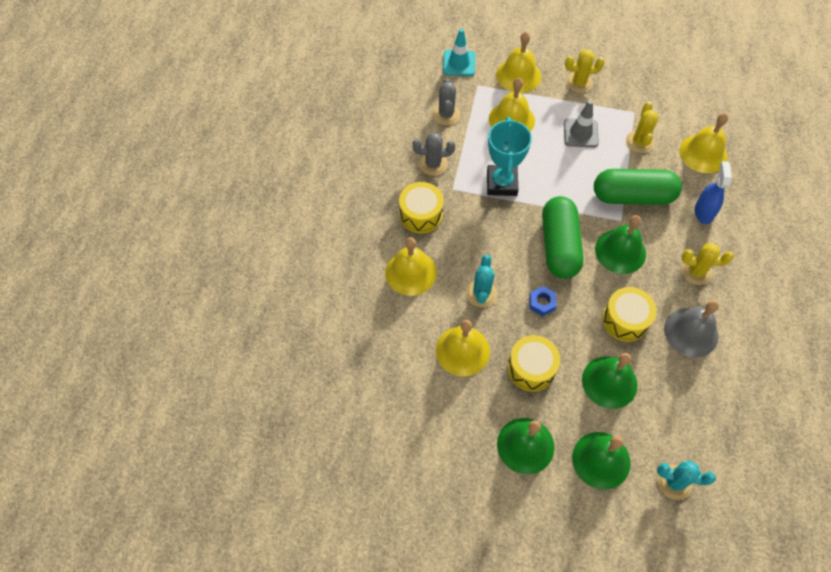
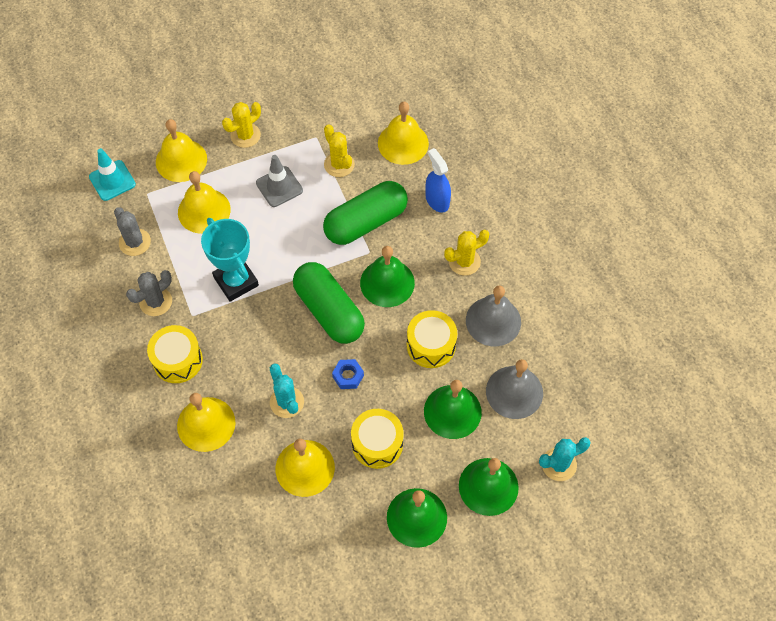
camera: 35 degrees left, 0 degrees up
none -> grey bell [486,359,543,419]

